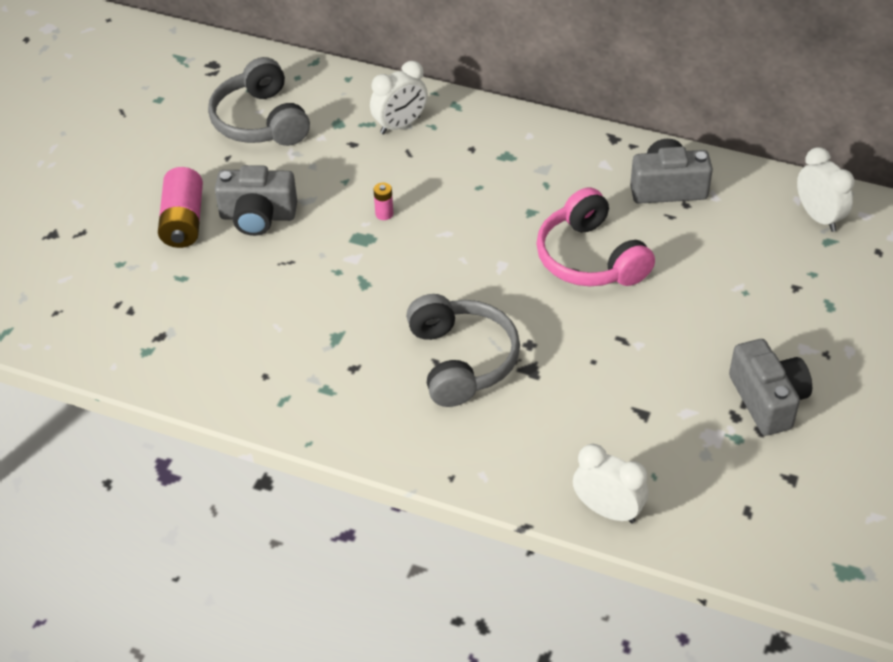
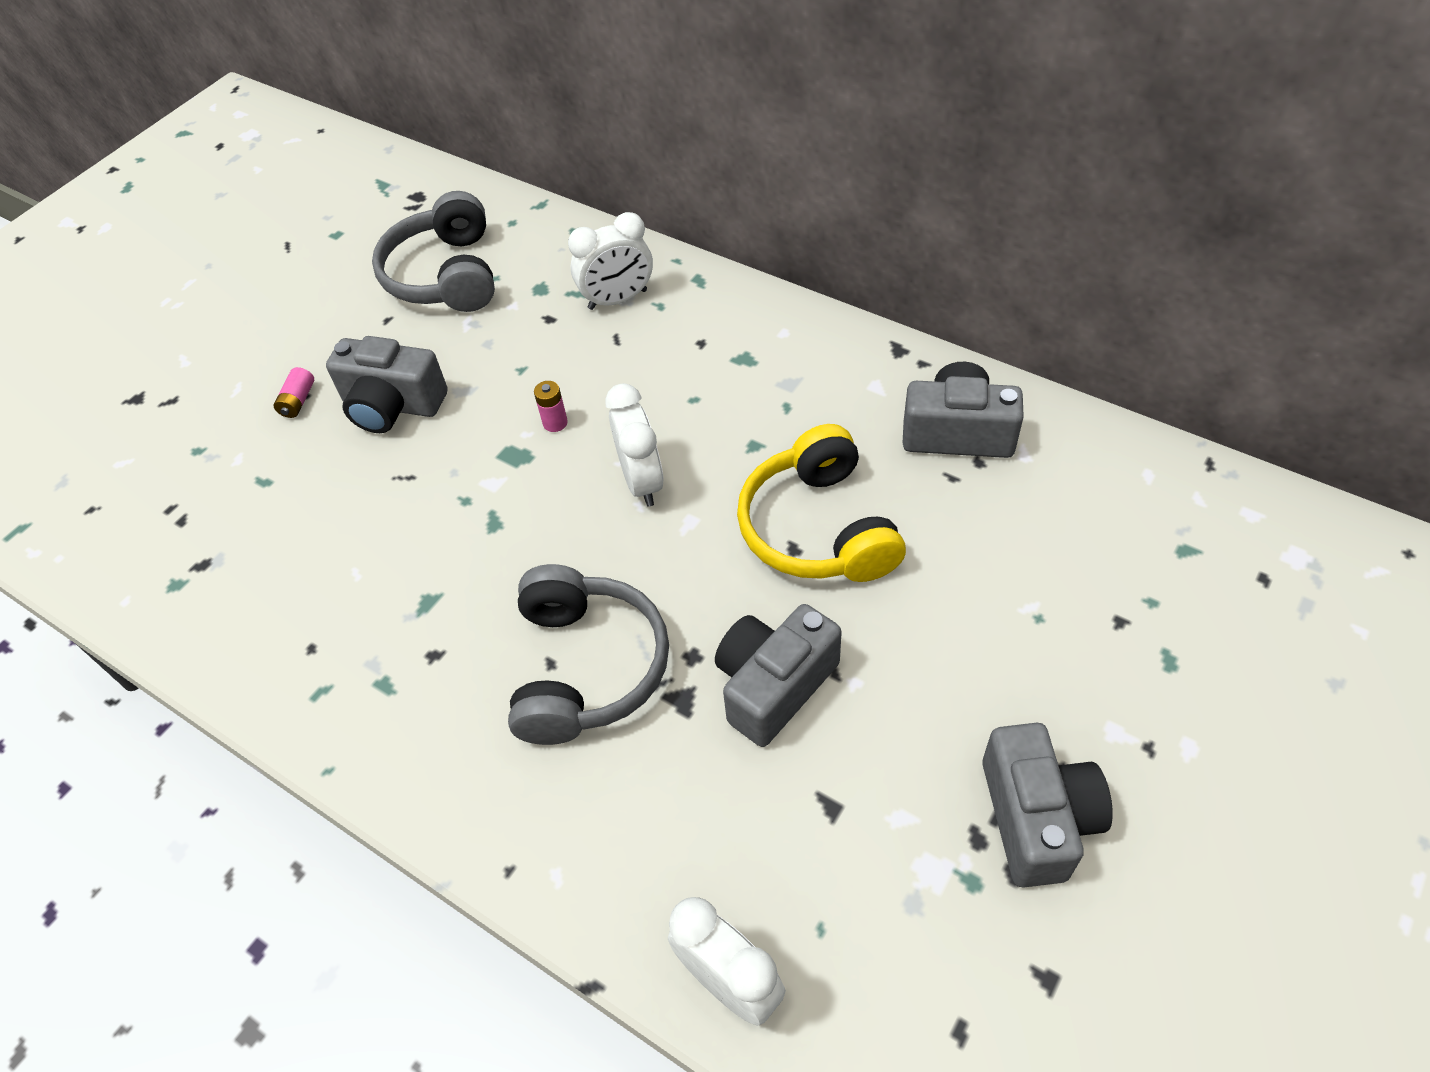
camera: 15 degrees right, 5 degrees up
pink battery [158,167,203,248] -> pink battery [273,367,314,418], size x0.46
pink headphones [536,187,655,286] -> yellow headphones [737,424,906,582]
white clock [797,147,855,232] -> white clock moved to [605,383,664,507]
none -> grey camera [715,604,842,747]

